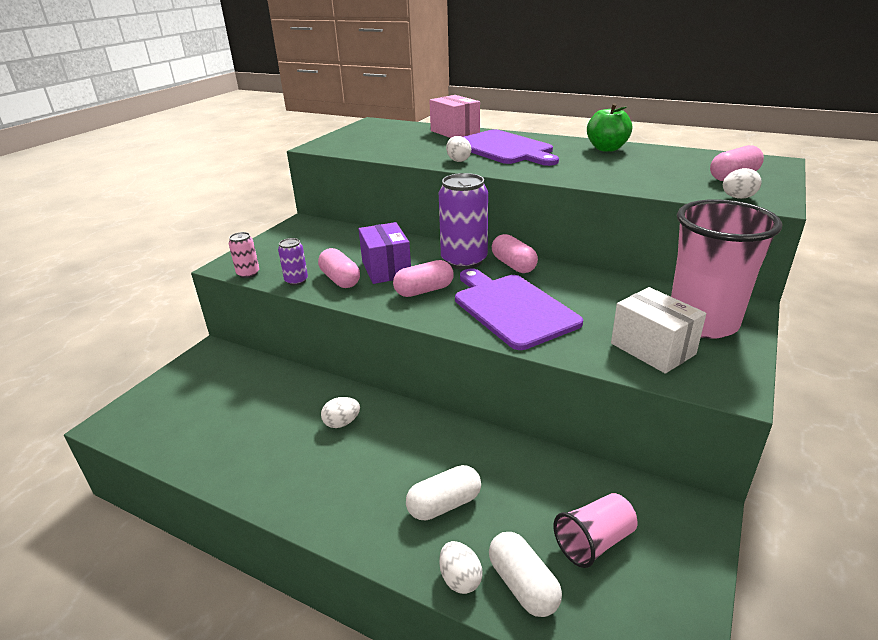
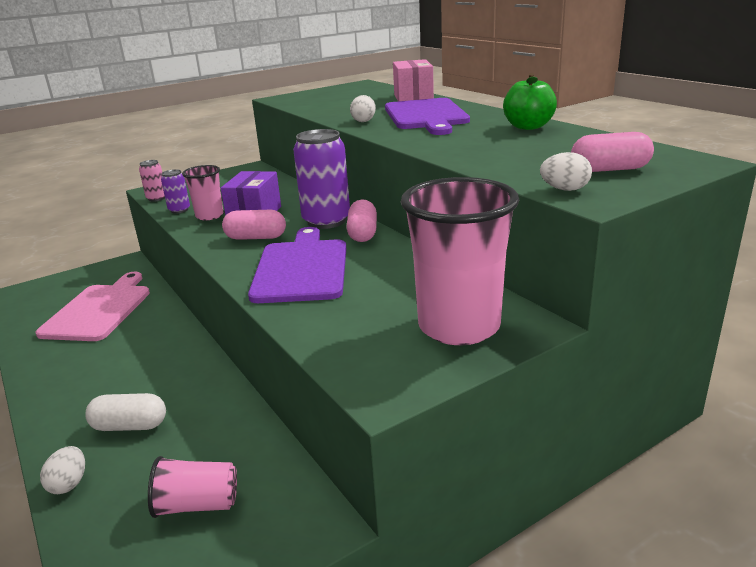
camera: 30 degrees right, 5 degrees down
pink capsule [318,248,360,288] -> pink cup [182,165,223,220]
white egg [321,397,360,428] -> none
white capsule [489,532,562,617] -> none
white box [611,287,706,373] -> none
none -> pink cutting board [36,272,150,341]

